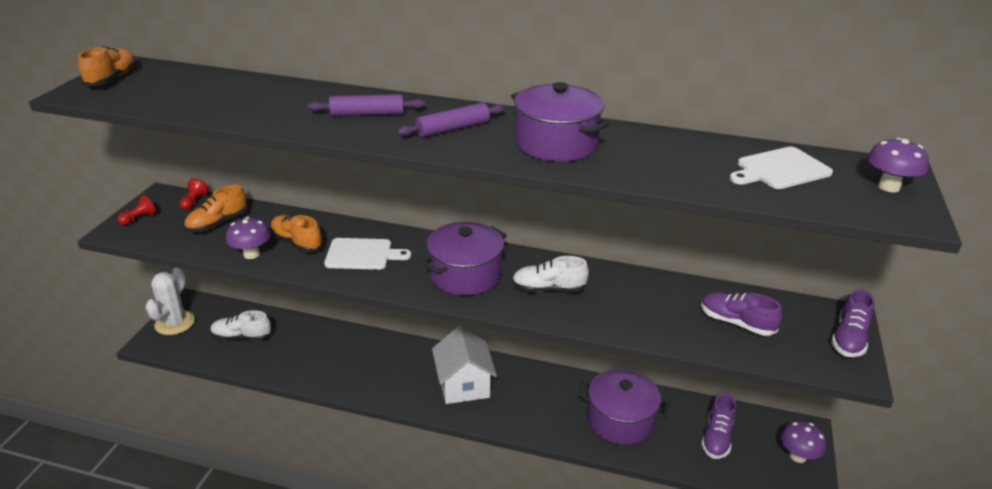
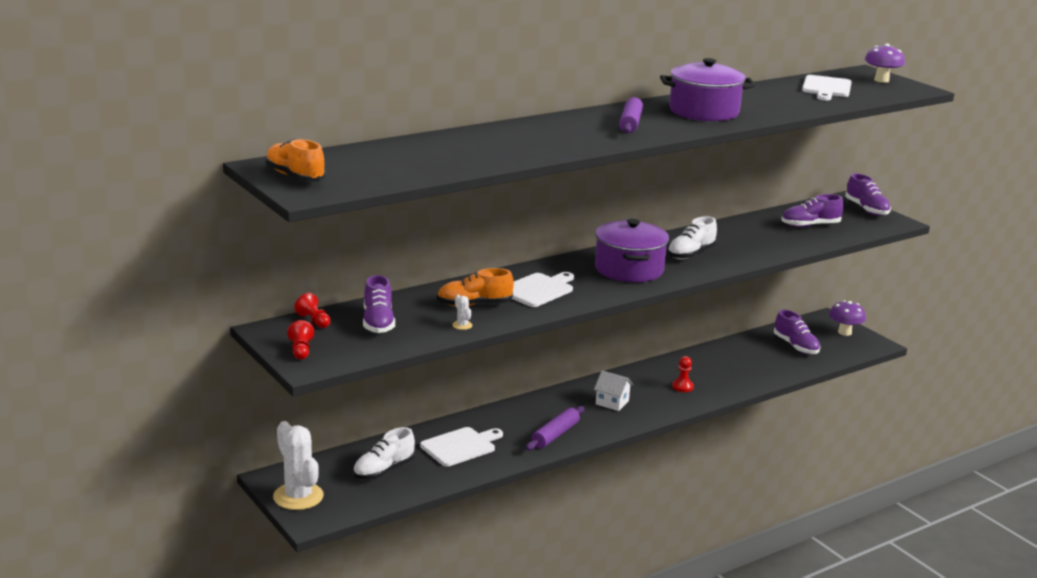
camera: 50 degrees left, 10 degrees down
orange shoe [184,185,248,232] -> purple shoe [363,275,395,333]
purple mushroom [226,217,271,259] -> white cactus [452,295,473,330]
purple rolling pin [308,94,425,116] -> purple rolling pin moved to [526,406,585,451]
white house [432,326,497,404] -> white house [594,371,633,411], size x0.55
purple pot [578,369,670,445] -> none
none -> white cutting board [420,427,503,467]
none -> red pawn [672,356,694,392]

